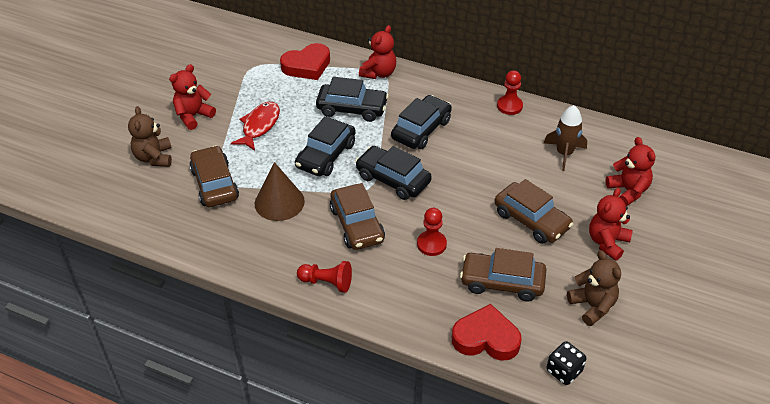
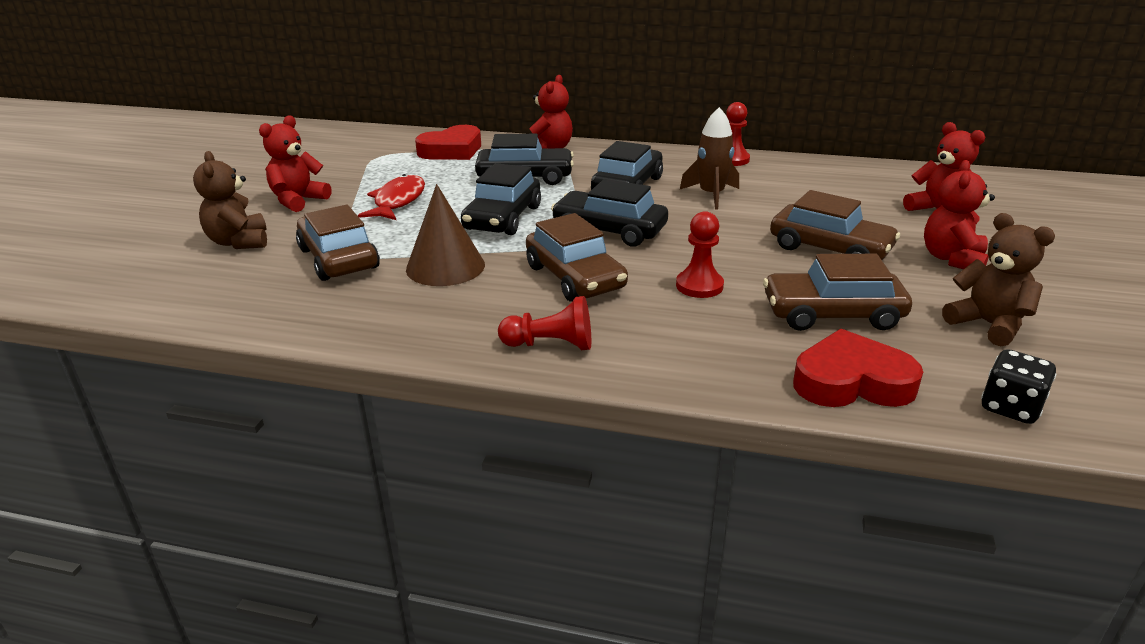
camera: 10 degrees left, 15 degrees down
brown rocket [544,105,587,171] -> brown rocket moved to [680,107,739,209]

